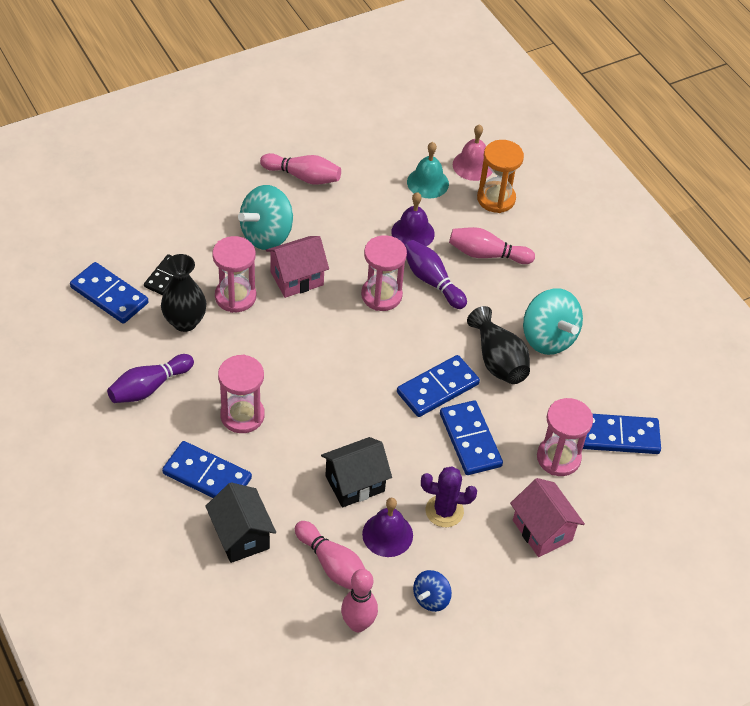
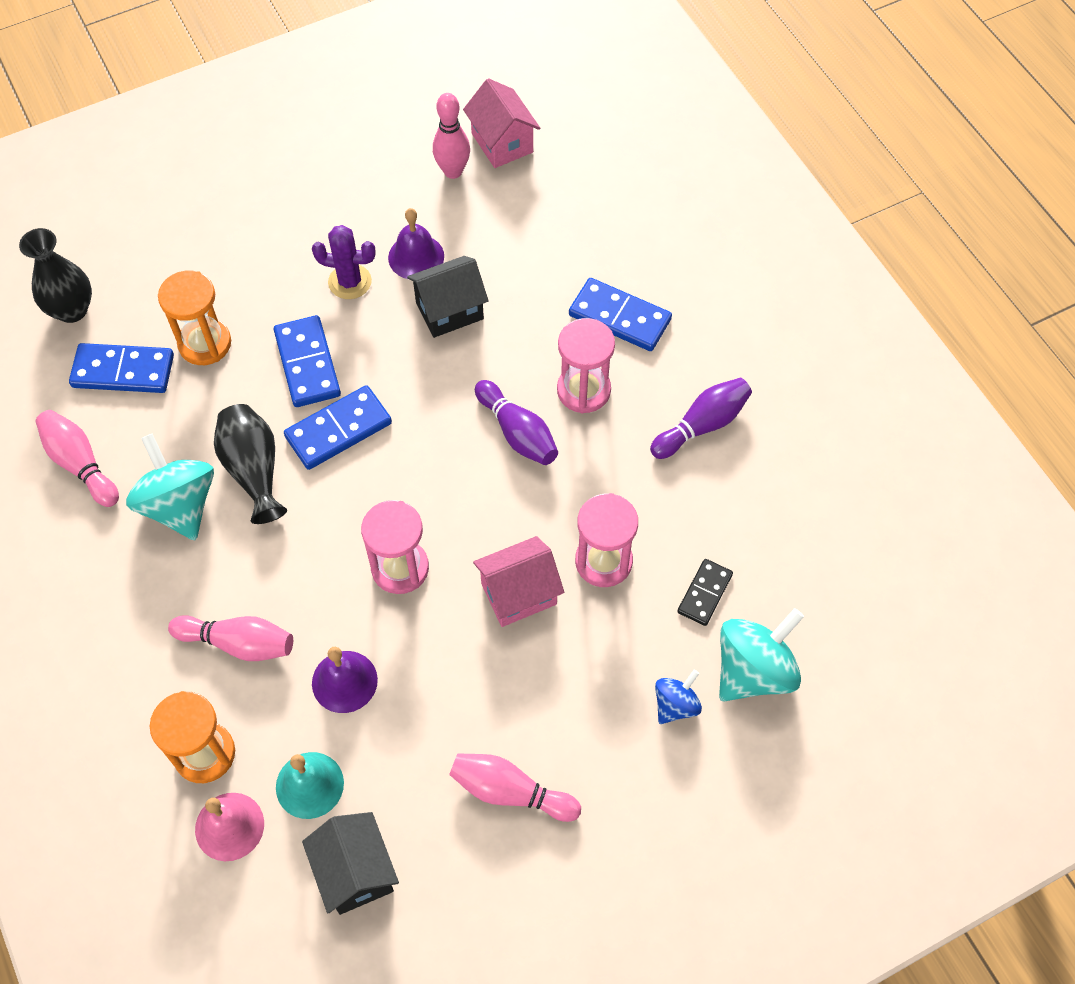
camera: 175 degrees left, 10 degrees up
blue domino [70,262,149,324] -> none
black vase [161,254,207,332] -> black vase moved to [19,228,92,323]
black house [205,482,276,563] -> black house moved to [302,812,399,915]
turquoise spinning top [238,185,293,250] -> turquoise spinning top moved to [719,608,804,701]
pink bowling pin [295,521,365,590] -> pink bowling pin moved to [36,410,119,507]
purple bowling pin [405,240,467,309] -> purple bowling pin moved to [475,380,558,465]
blue spinning top [413,570,452,612] -> blue spinning top moved to [655,670,702,724]
pink house [510,478,585,557] -> pink house moved to [463,78,540,168]
pink hourglass [537,398,593,476] -> orange hourglass [158,271,231,365]

